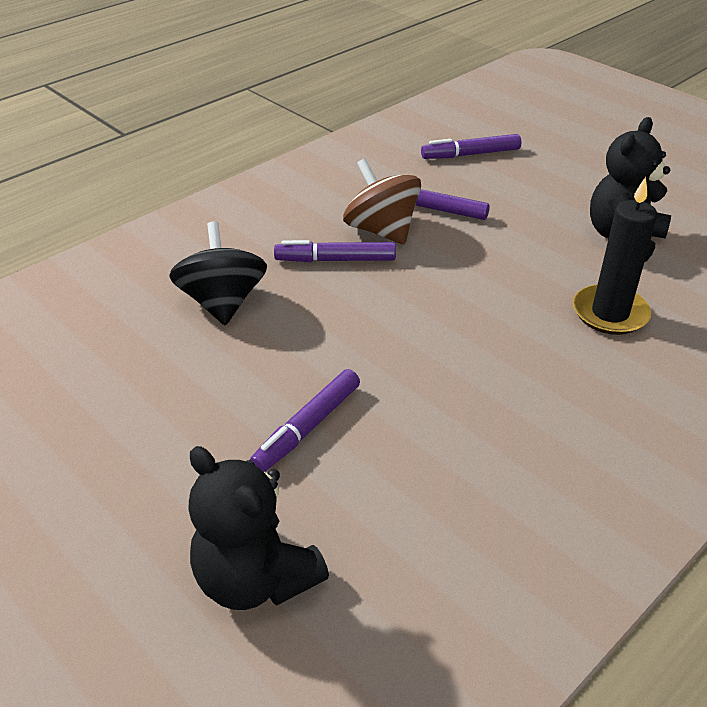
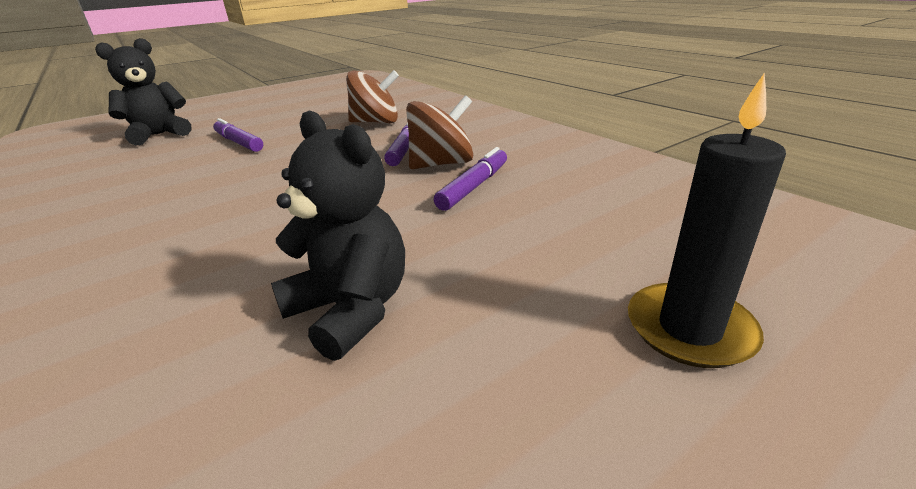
camera: 100 degrees right, 10 degrees down
black spinning top [169,221,267,325] -> brown spinning top [346,70,399,123]
purple marker [421,134,521,159] -> none
black candle [573,177,657,335] -> black candle moved to [628,72,786,368]

